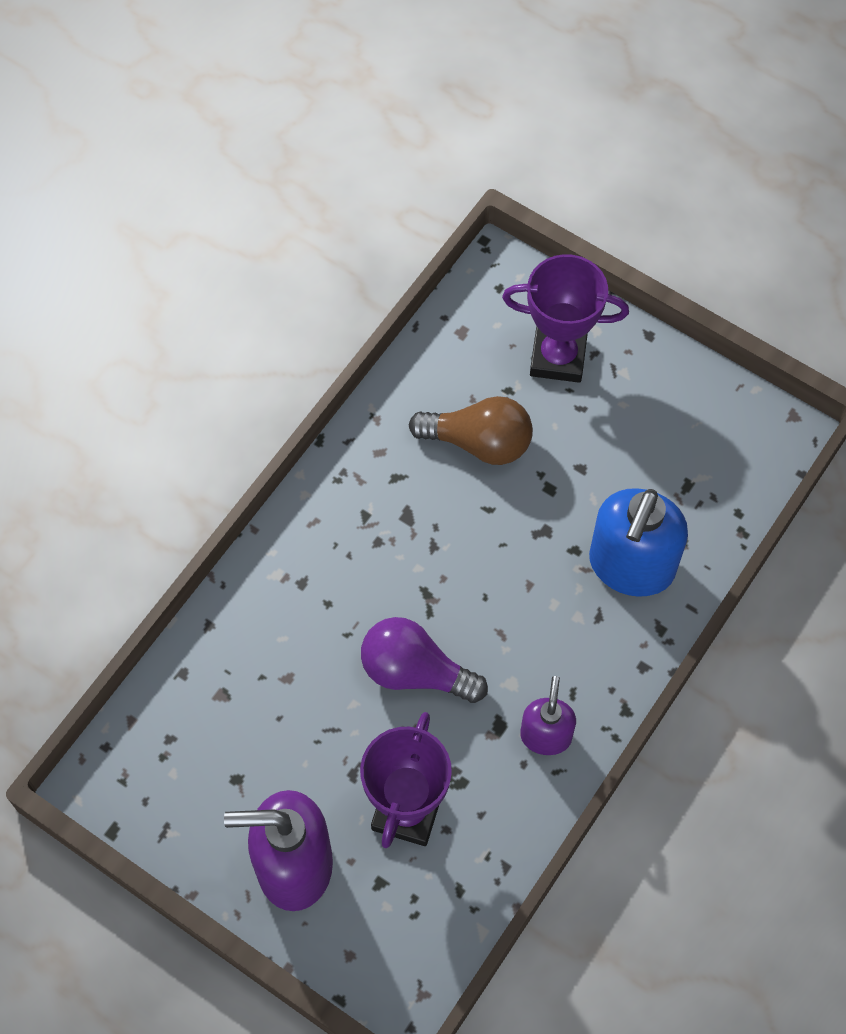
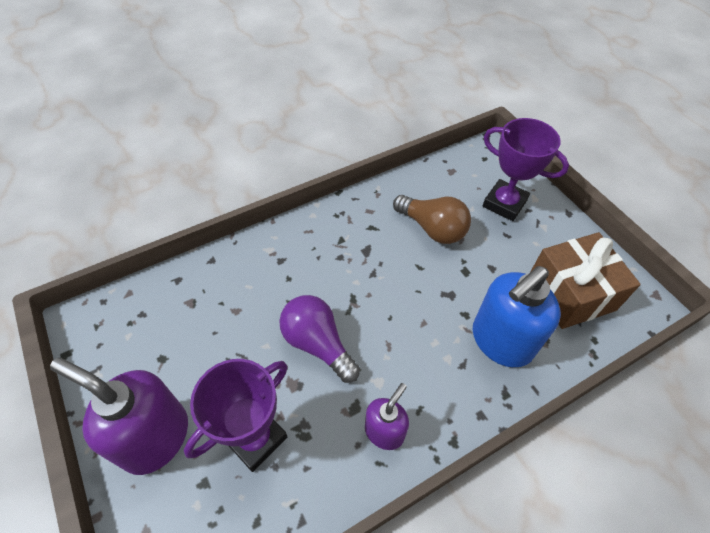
camera: 25 degrees right, 10 degrees down
none -> brown gift [530,232,641,329]

